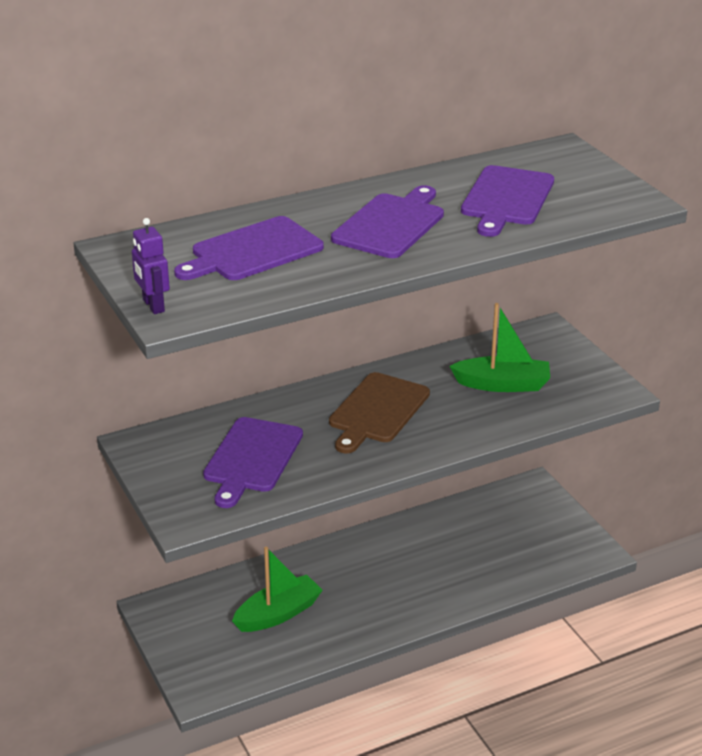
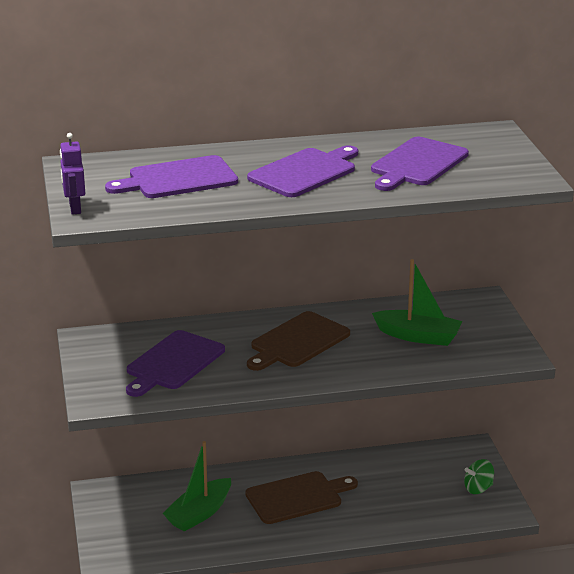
camera: 15 degrees right, 5 degrees down
green boat [232,547,323,632] -> green boat turned 150 degrees clockwise [163,441,231,532]
none -> brown cutting board [245,471,358,524]
none -> green spinning top [464,459,494,494]

